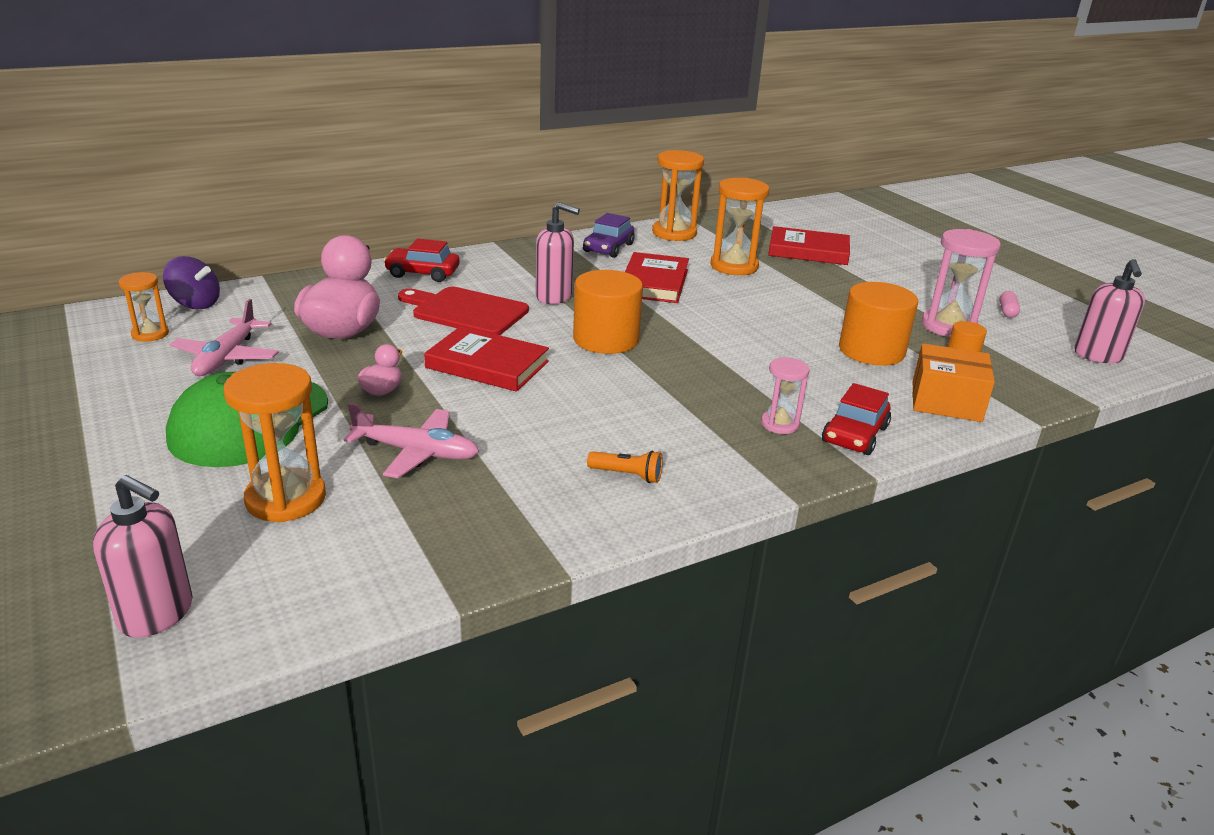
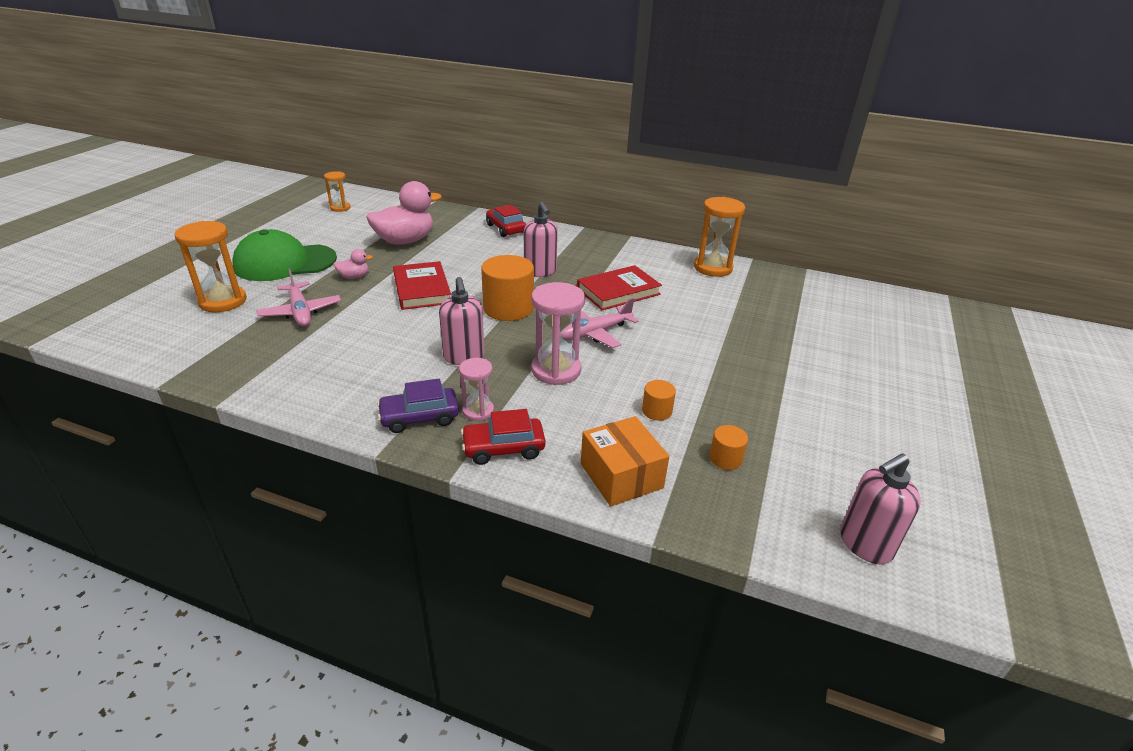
camera: 50 degrees right, 5 degrees up
pink soap dispenser [93,475,193,638] -> pink soap dispenser moved to [439,277,485,365]
purple spinning top [163,256,220,309] -> none
pink plane [170,299,279,376] -> pink plane moved to [561,298,639,348]
red cutting board [398,287,529,335] -> none
purple car [583,213,635,258] -> purple car moved to [377,379,459,433]
orange flashlight [587,451,663,483] -> none
orange hourglass [711,178,769,275] -> none
red book [768,226,850,265] -> none
orange cylinder [839,282,918,366] -> orange cylinder [642,380,676,421], size x0.49
pink hourglass [922,229,1001,337] -> pink hourglass moved to [531,282,585,385]
pink capsule [999,291,1020,318] -> none

